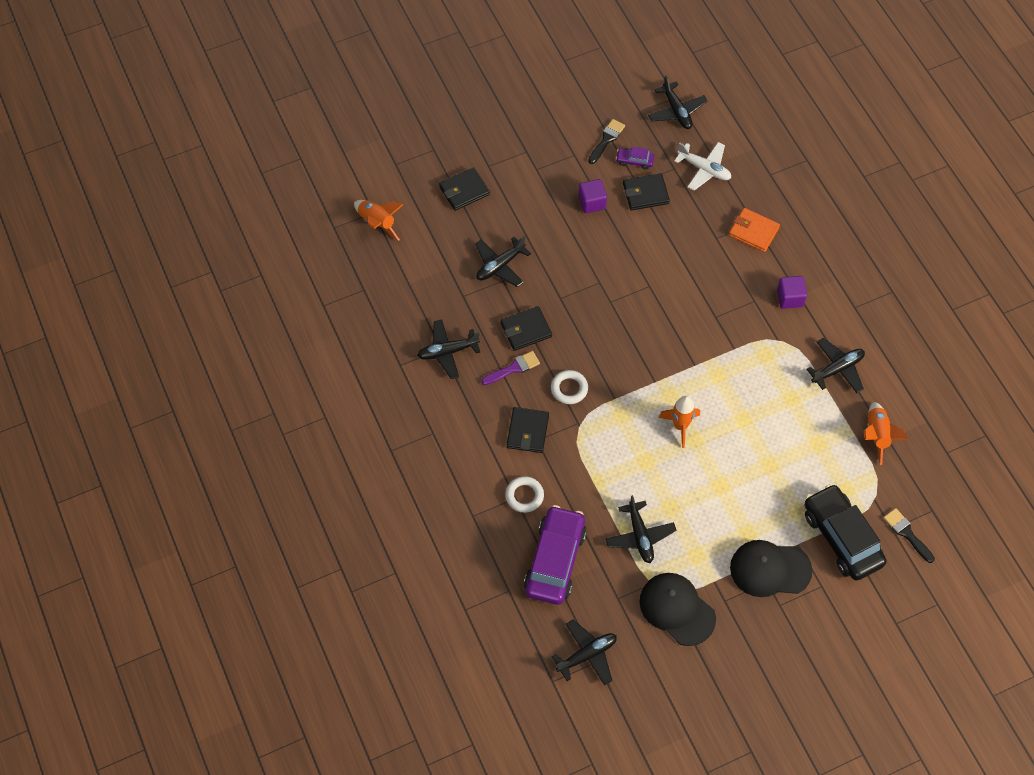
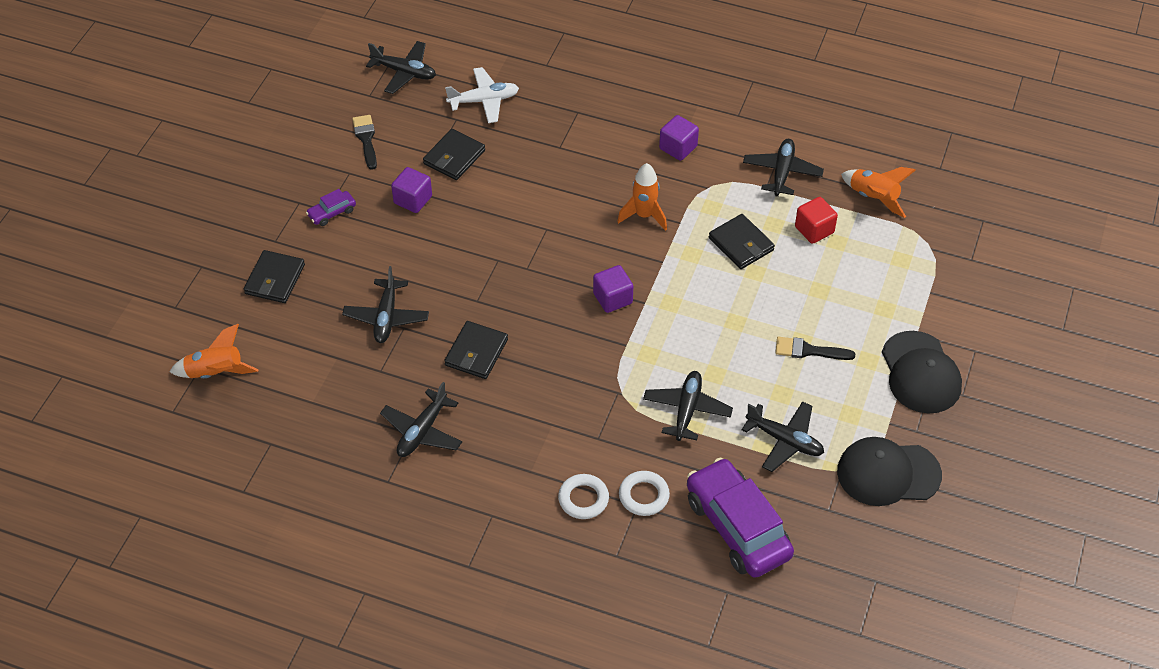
camera: 45 degrees left, 10 degrees down
purple brush [481,351,540,385] -> none
black wallet [507,407,549,453] -> black wallet moved to [709,214,775,269]
white ring [551,370,588,404] -> white ring moved to [558,474,609,519]
black plane [551,620,617,686] -> black plane moved to [643,371,733,441]
purple car [616,147,655,170] -> purple car moved to [306,189,356,226]
orange rocket [658,396,700,448] -> orange rocket moved to [617,163,667,231]
orange wallet [729,208,780,252] -> none
black cap [730,540,812,597] -> black cap turned 60 degrees counterclockwise [882,331,962,413]
black car [804,484,886,581] -> none
black brush [883,508,935,563] -> black brush moved to [775,337,855,360]
none -> purple cube [593,265,633,313]
none -> red cube [795,197,838,244]

